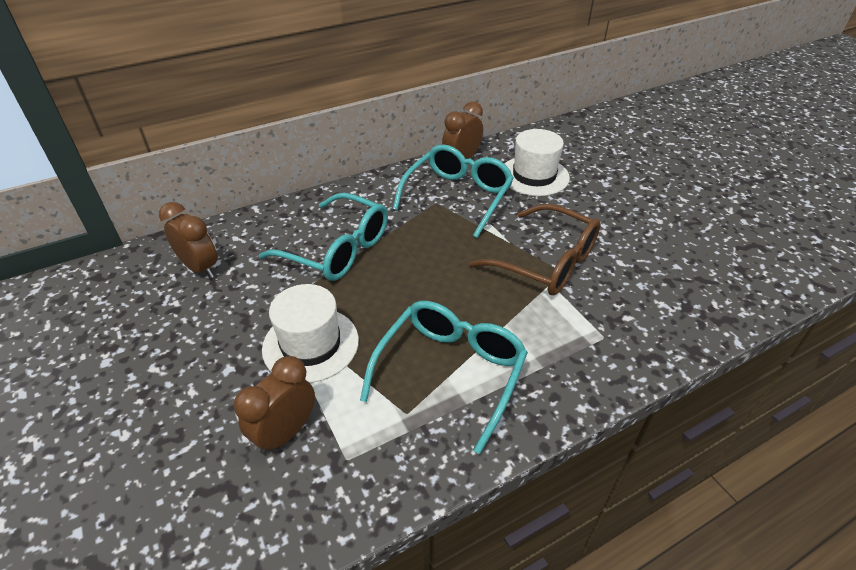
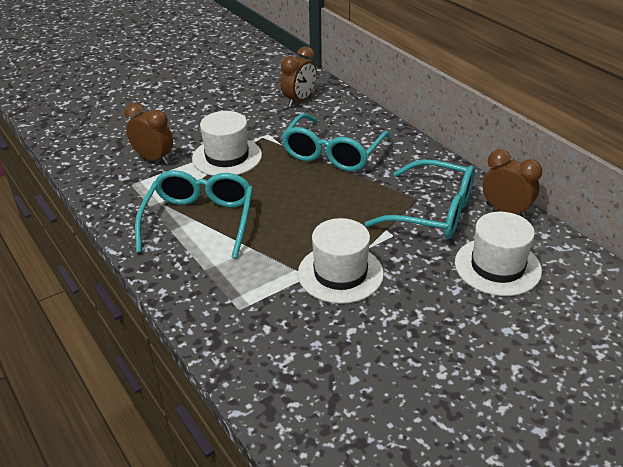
camera: 85 degrees right, 5 degrees down
turquoise glasses [360,301,528,454] -> turquoise glasses turned 105 degrees counterclockwise [135,170,253,258]
brown glasses [469,204,601,295] -> white hat [298,218,384,304]

